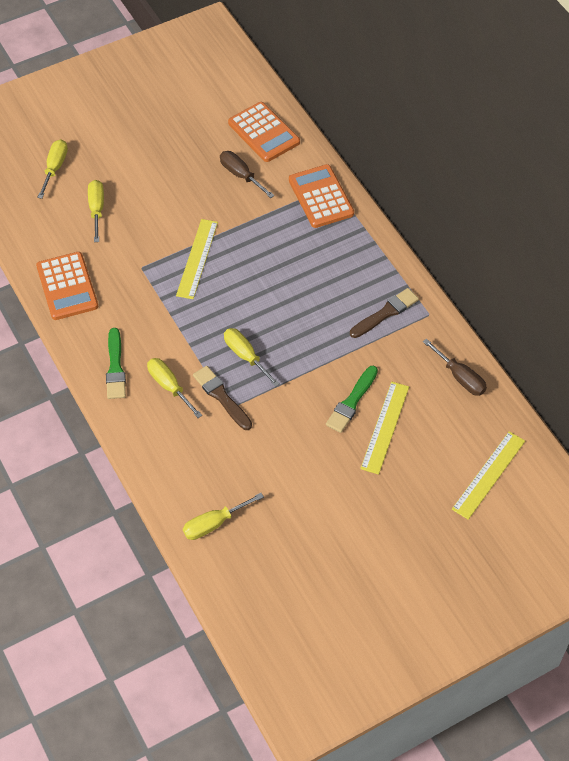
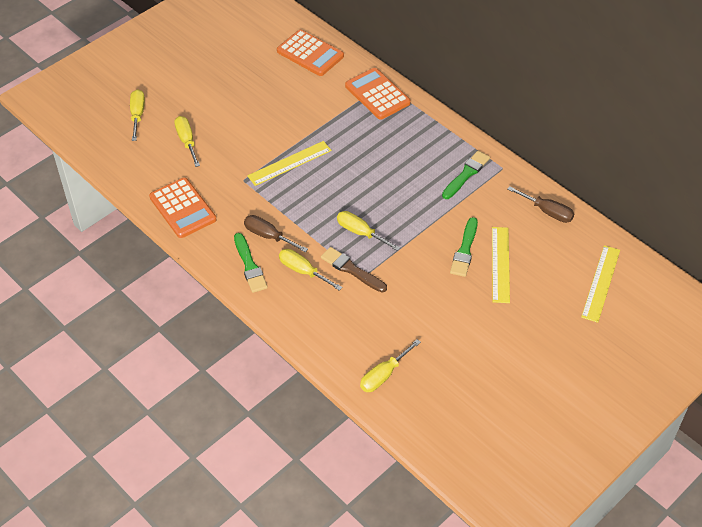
camera: 15 degrees left, 5 degrees down
yellow ruler [176,219,218,299] -> yellow ruler turned 60 degrees clockwise [247,141,332,186]
brown screwdriver [220,151,275,198] -> brown screwdriver moved to [244,215,308,252]
brown brush [350,288,419,338] -> green brush [442,151,490,199]

